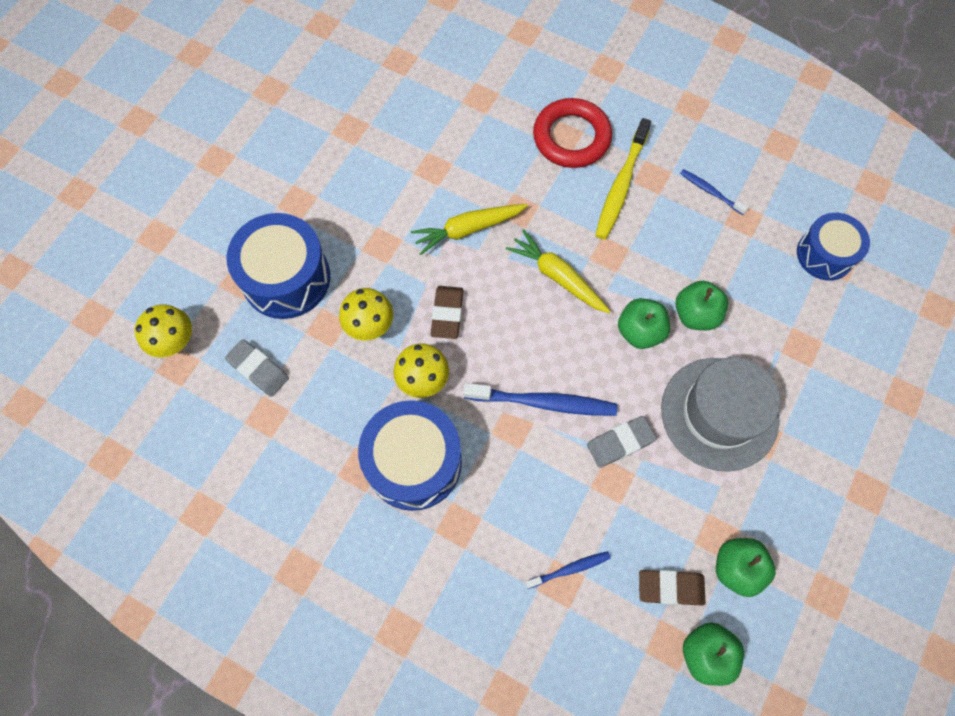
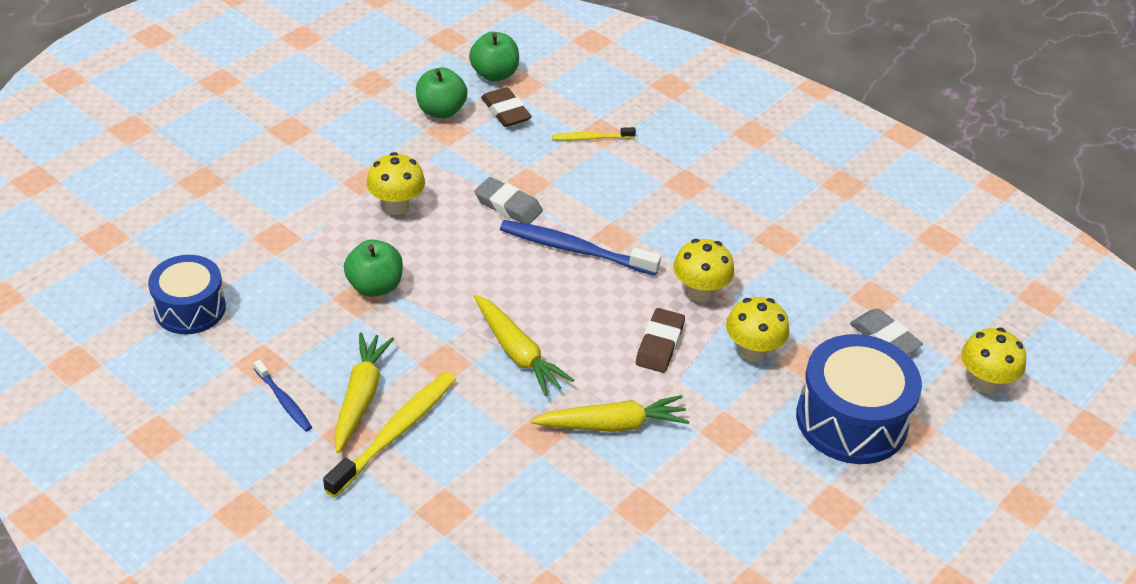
camera: 170 degrees left, 25 degrees down
blue drum [358,400,462,511] -> none
blue toothbrush [525,551,611,589] -> yellow toothbrush [552,127,636,141]
red ring [533,98,612,168] -> none
grey eraser [587,416,656,468] -> grey eraser turned 45 degrees clockwise [474,177,543,224]
green apple [618,298,670,349] -> none
brown eraser [639,570,705,606] -> brown eraser turned 45 degrees clockwise [481,87,532,127]
grey hat [661,357,780,472] -> yellow mushroom [366,152,425,215]
none -> yellow carrot [334,332,394,453]

